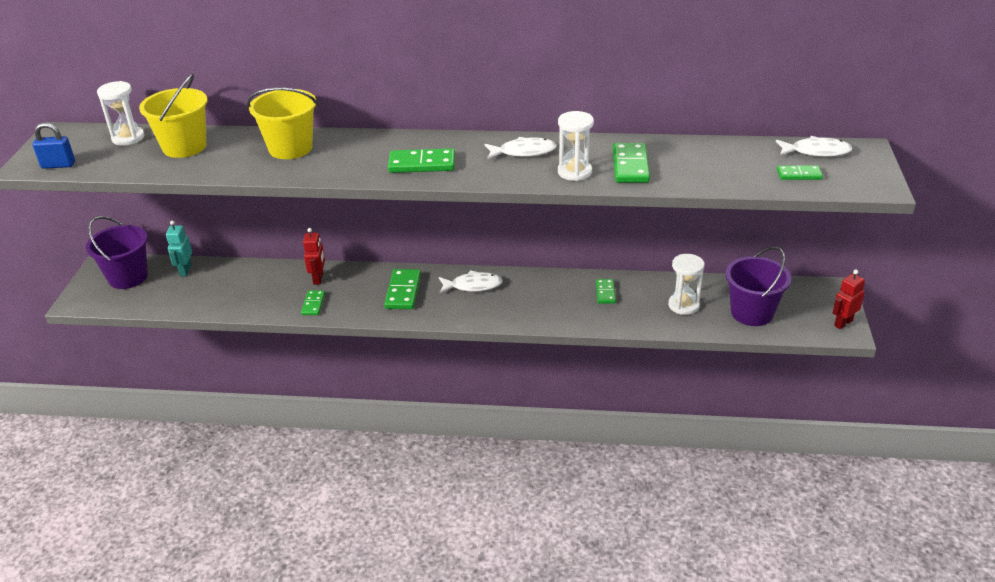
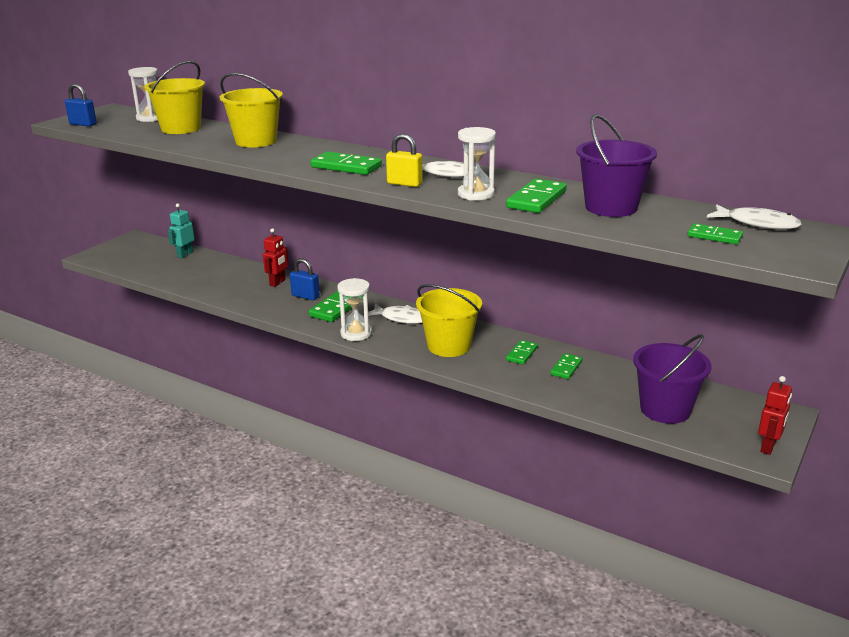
camera: 25 degrees right, 10 degrees down
purple bucket [86,216,148,289] -> purple bucket moved to [576,114,657,217]
green domino [301,290,325,315] -> green domino moved to [550,353,582,379]
white hourglass [668,254,705,315] -> white hourglass moved to [337,278,372,341]
red robot [833,270,865,329] -> red robot turned 135 degrees clockwise [758,376,792,455]
none -> blue padlock [290,258,320,300]
none -> yellow padlock [386,133,423,187]
none -> yellow bucket [416,284,482,357]

